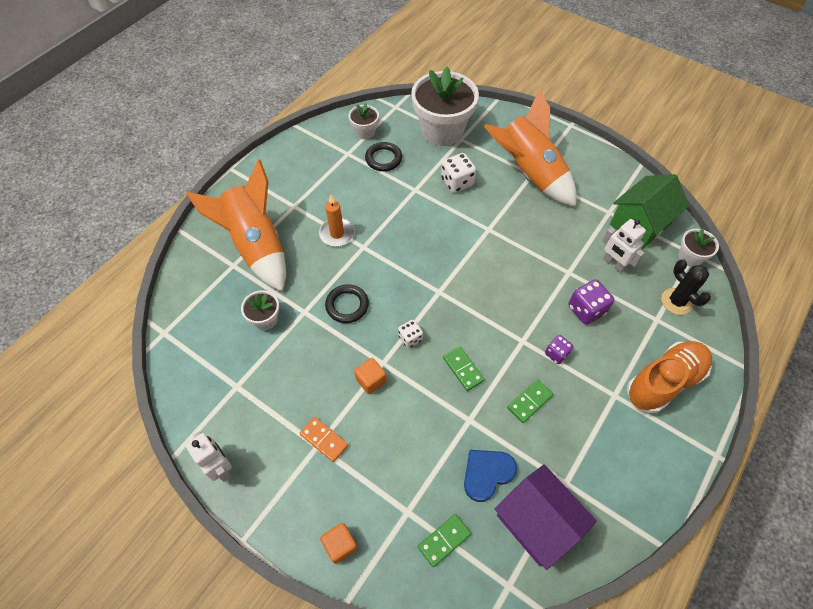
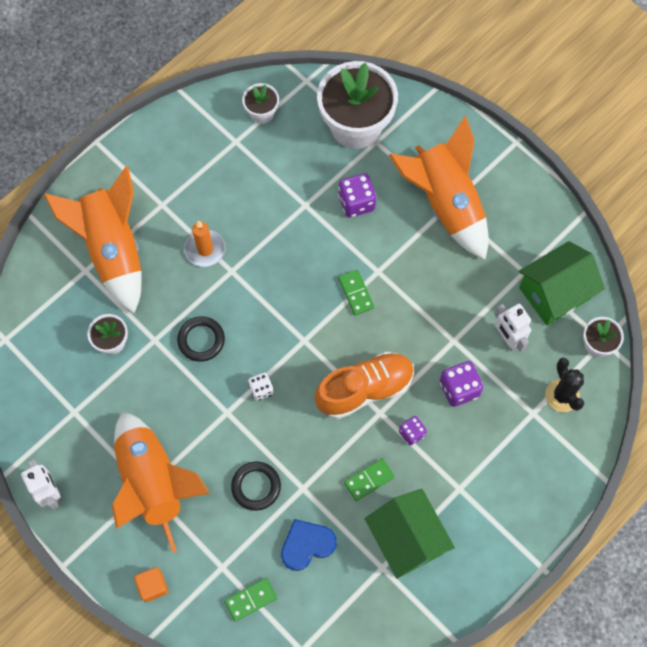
camera: 10 degrees right, 10 degrees up
orange domino [300,417,348,462] -> orange rocket [112,412,210,553]
orange cube [354,358,387,394] -> none
black ring [365,142,402,171] -> black ring moved to [231,461,281,511]
white dice [441,153,476,193] -> purple dice [338,173,377,217]
green domino [443,347,485,391] -> green domino moved to [338,270,374,315]
purple house [495,464,597,570] -> none
orange shoe [627,341,712,413] -> orange shoe moved to [314,352,414,419]
none -> green house [365,489,455,579]

